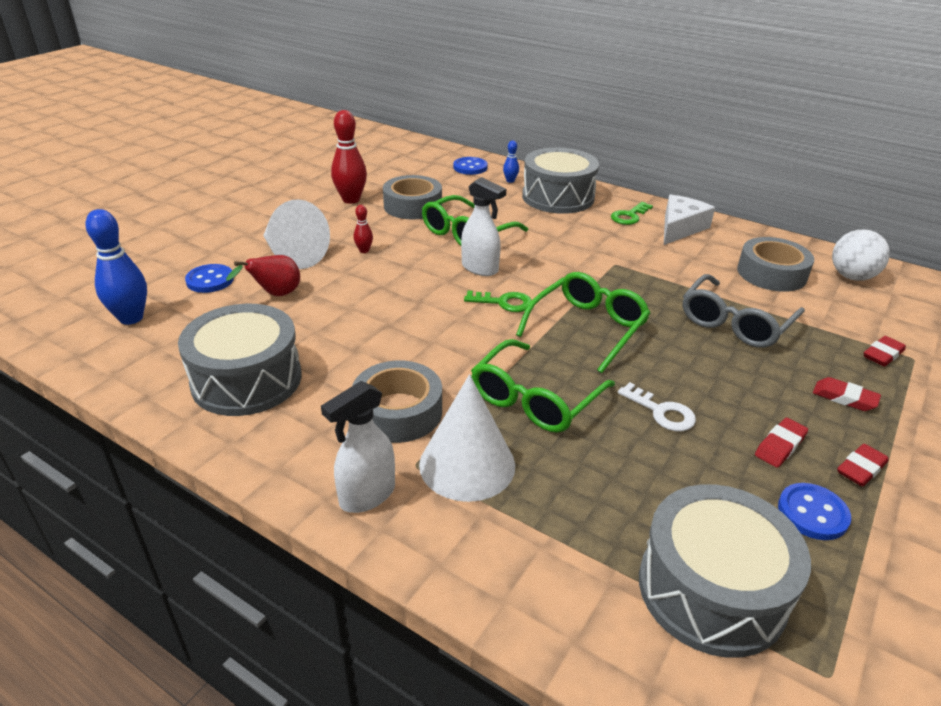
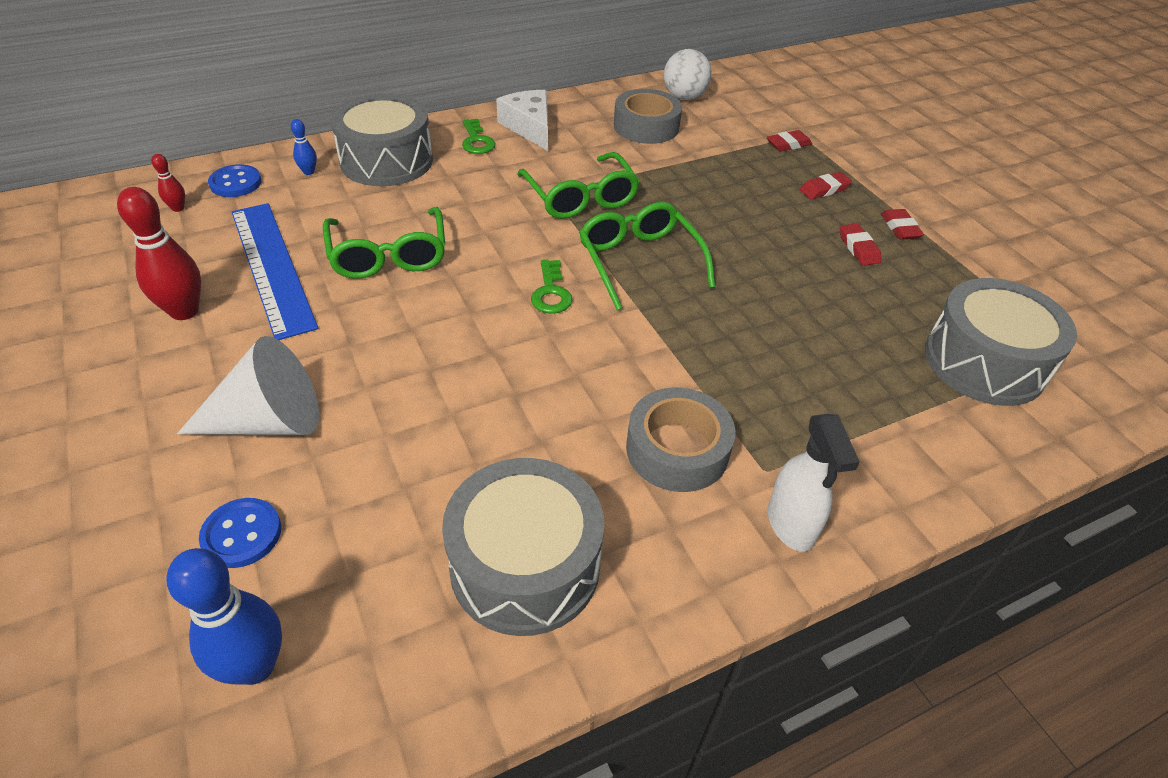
camera: 60 degrees left, 10 degrees up
red pear [226,255,300,296] -> none
red bowling pin [354,205,373,253] -> red bowling pin moved to [151,154,185,212]
grey tape [383,175,442,219] -> blue ruler [232,203,318,340]
white cone [419,374,515,502] -> none
white spray bottle [461,177,506,276] -> none
green key [464,291,532,312] -> green key turned 135 degrees clockwise [531,260,572,314]
green glasses [471,339,615,433] -> green glasses moved to [517,152,640,219]
white key [618,382,696,431] -> none
grey glasses [683,274,805,348] -> none
blue button [778,483,851,540] -> none
red eraser [864,336,906,367] -> red eraser turned 75 degrees clockwise [767,130,812,152]

